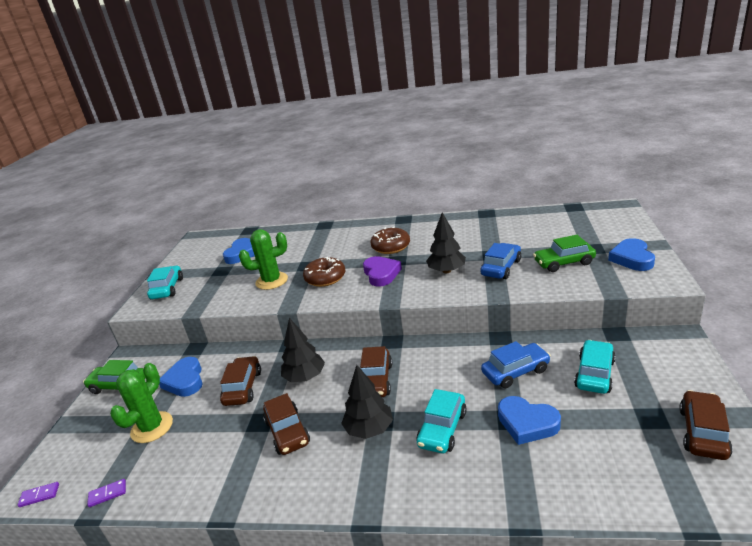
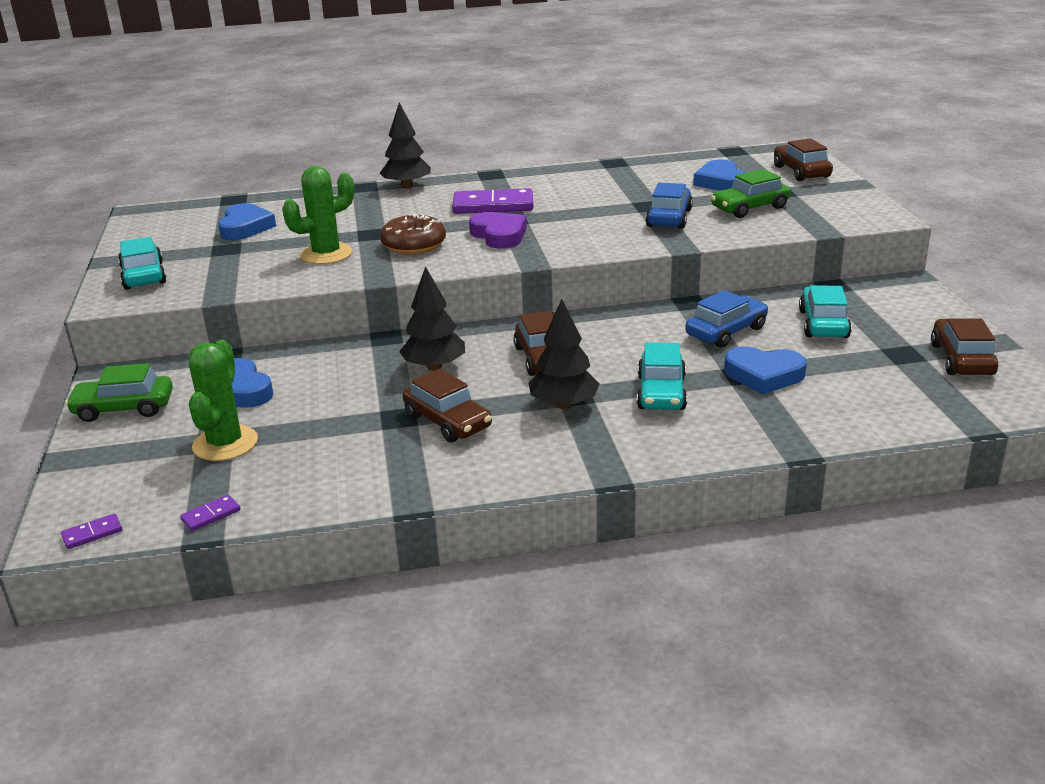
camera: 20 degrees left, 0 degrees up
brown car [220,356,261,406] -> brown car moved to [774,139,833,181]
brown donut [370,226,410,254] -> purple domino [452,188,533,214]
black tree [426,212,466,273] -> black tree moved to [380,102,431,189]
blue heart [608,238,655,271] -> blue heart moved to [693,159,746,191]

